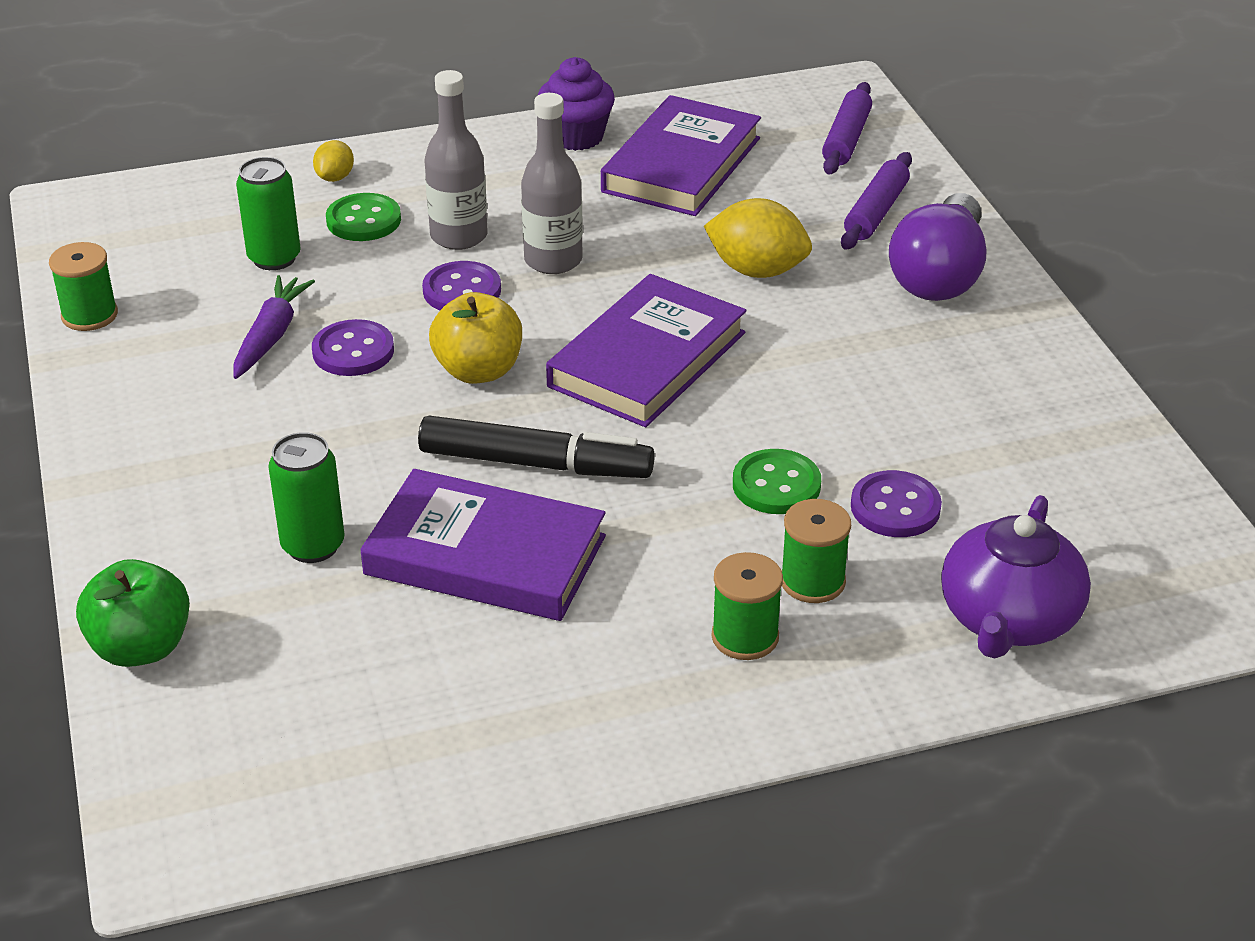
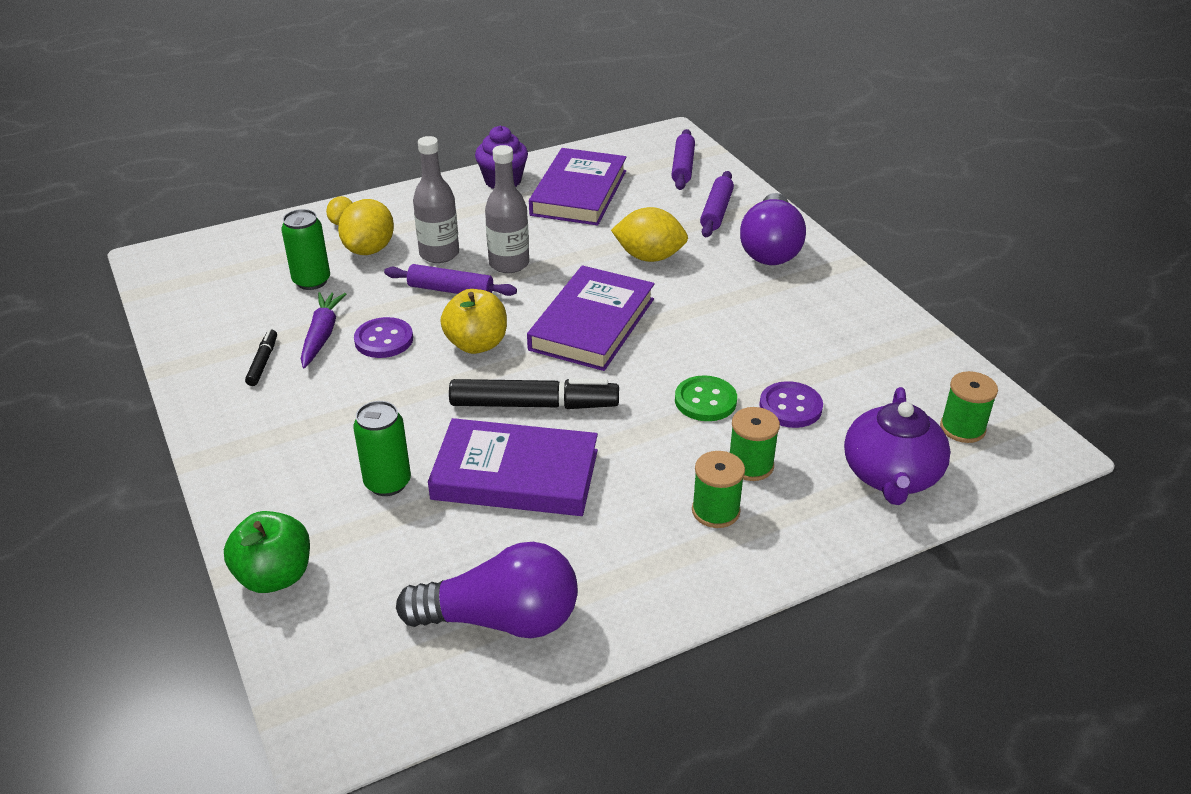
camera: 10 degrees left, 0 degrees up
green spool [49,242,118,331] -> green spool moved to [940,371,998,443]
green button [326,193,401,241] -> yellow lemon [338,199,394,255]
purple button [422,261,501,310] -> purple rolling pin [384,264,517,296]
none -> black marker [245,329,277,386]
none -> purple light bulb [396,542,578,638]

